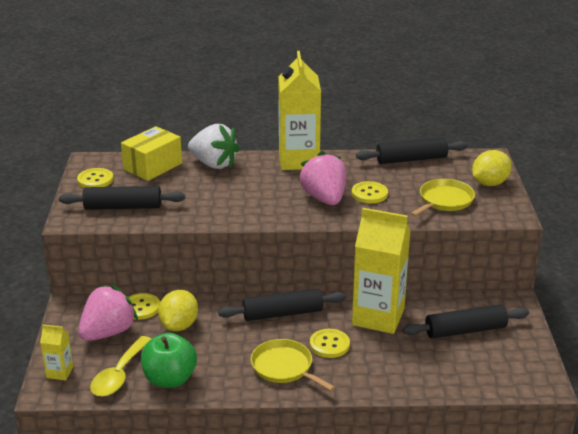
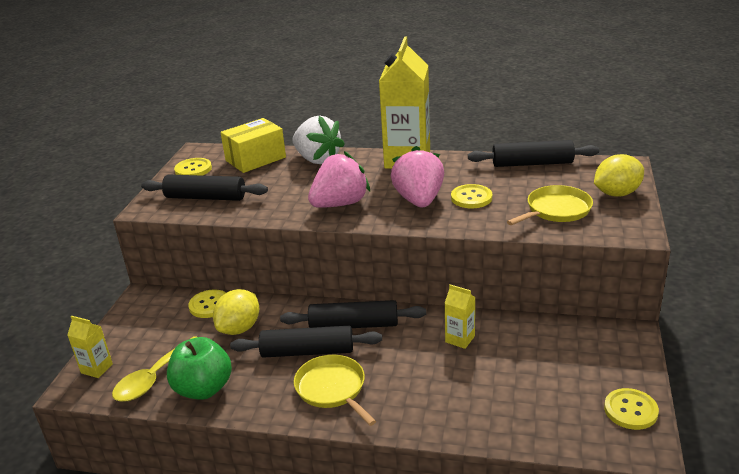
camera: 15 degrees right, 0 degrees up
pink strawberry [78,285,138,341] -> pink strawberry moved to [308,151,370,208]
yellow button [310,329,350,358] -> yellow button moved to [604,388,659,430]
yellow carton [352,208,411,334] -> yellow carton [444,284,476,349], size x0.45
black rolling pin [403,304,529,339] -> black rolling pin moved to [230,326,382,358]

